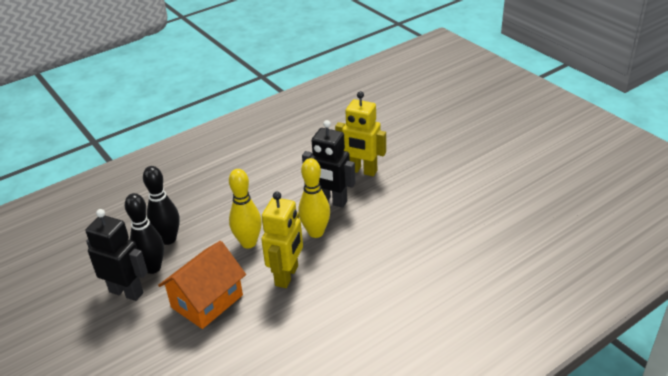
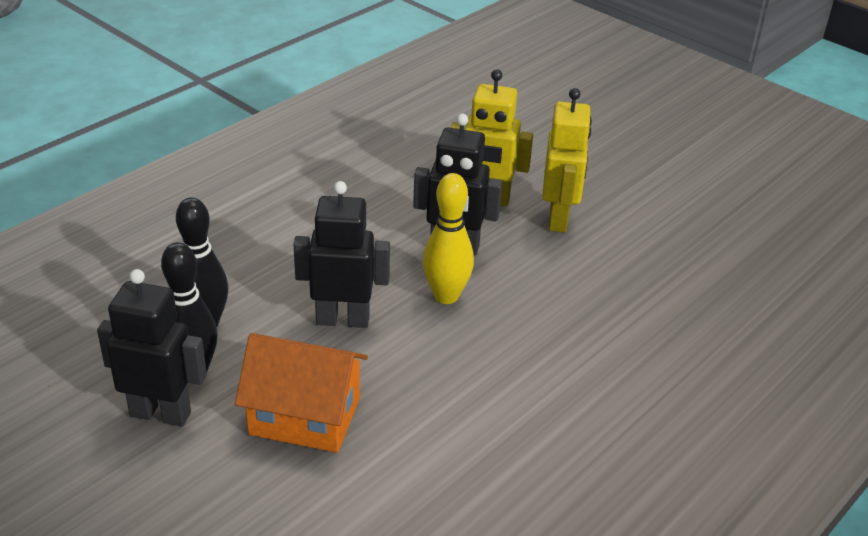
camera: 15 degrees left, 0 degrees up
orange house [158,241,246,329] -> orange house turned 75 degrees clockwise [235,333,368,453]
yellow bowling pin [229,169,262,248] -> black robot [293,181,390,328]
yellow robot [261,192,303,288] -> yellow robot moved to [542,88,592,232]

